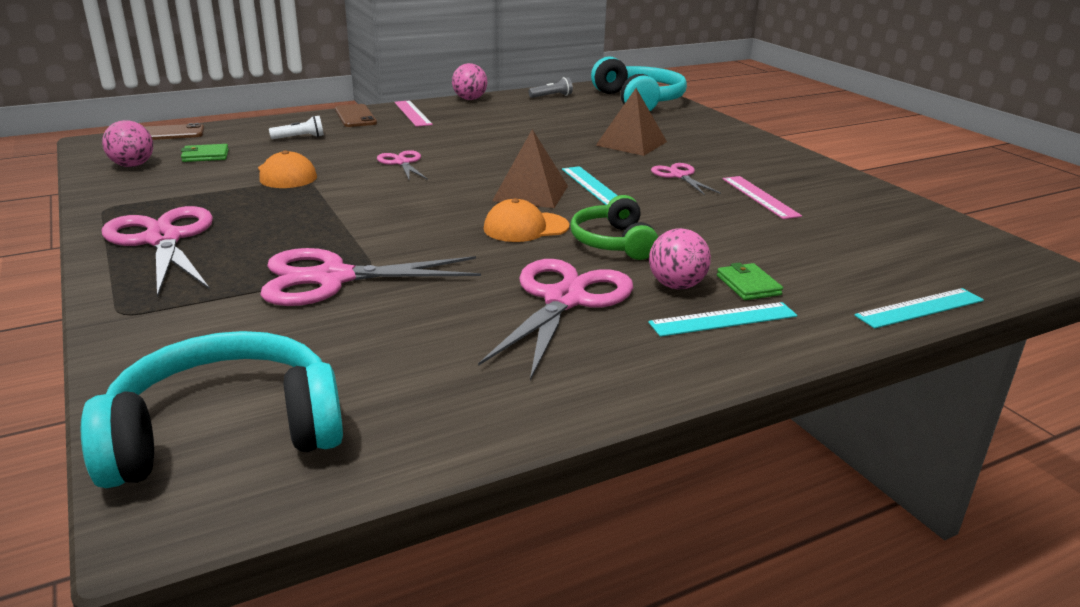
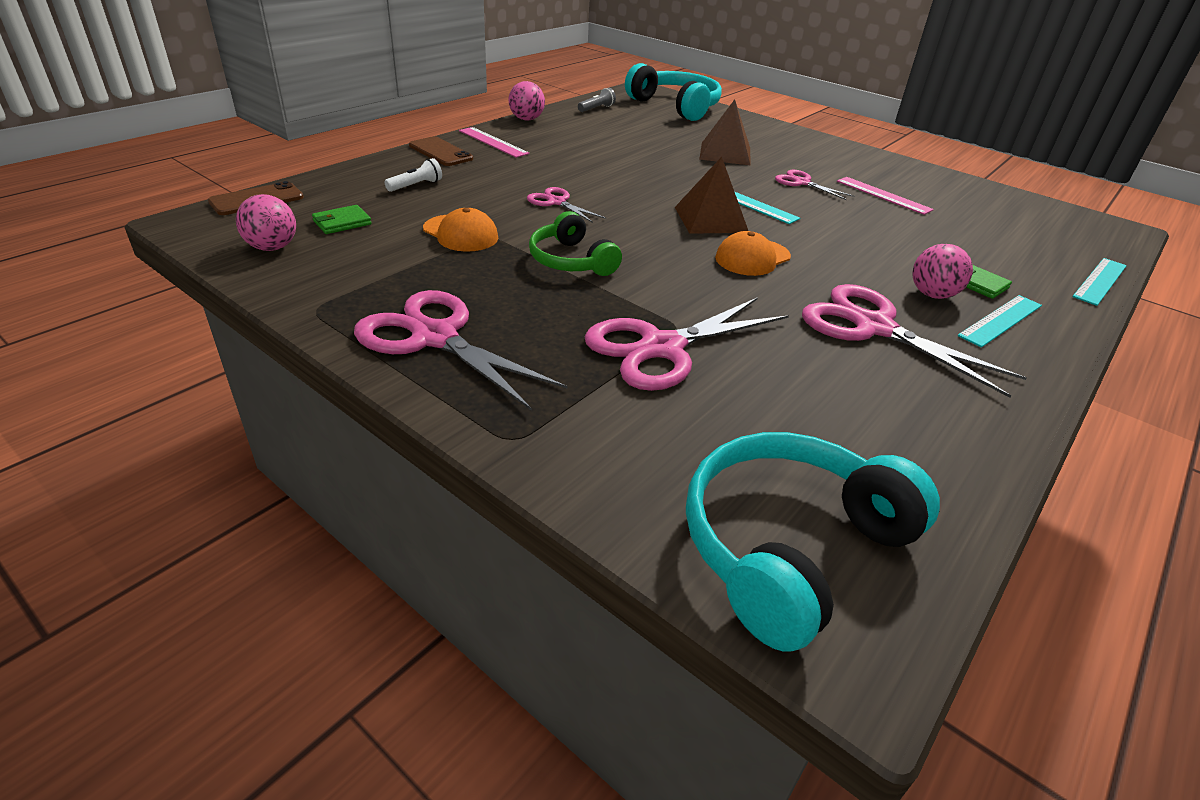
camera: 25 degrees left, 10 degrees up
pink scissors [478,259,633,380] -> pink scissors turned 45 degrees counterclockwise [802,284,1027,398]
green headphones [571,195,658,260] -> green headphones moved to [529,211,622,276]

